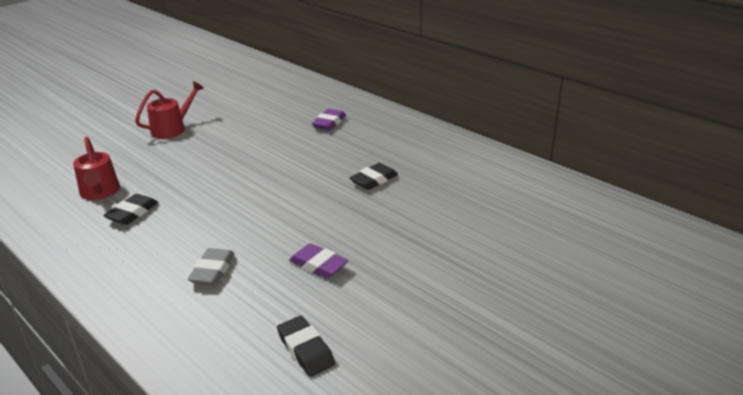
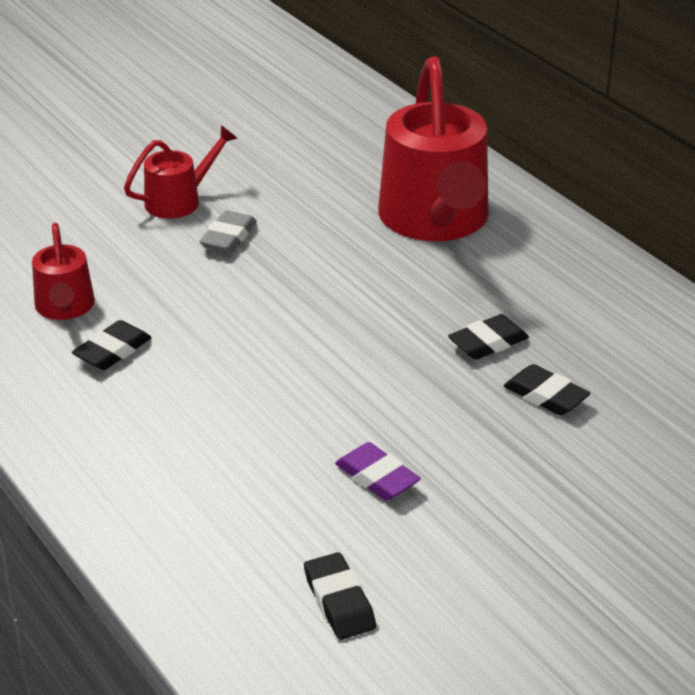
camera: 10 degrees right, 5 degrees up
grey eraser [188,248,235,285] -> grey eraser moved to [199,210,257,253]
purple eraser [312,109,346,130] -> red watering can [378,56,489,241]
none -> black eraser [504,364,591,415]

